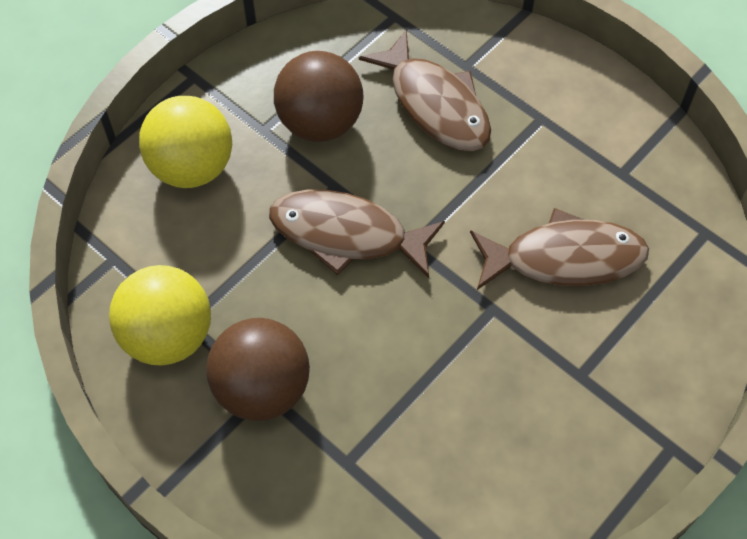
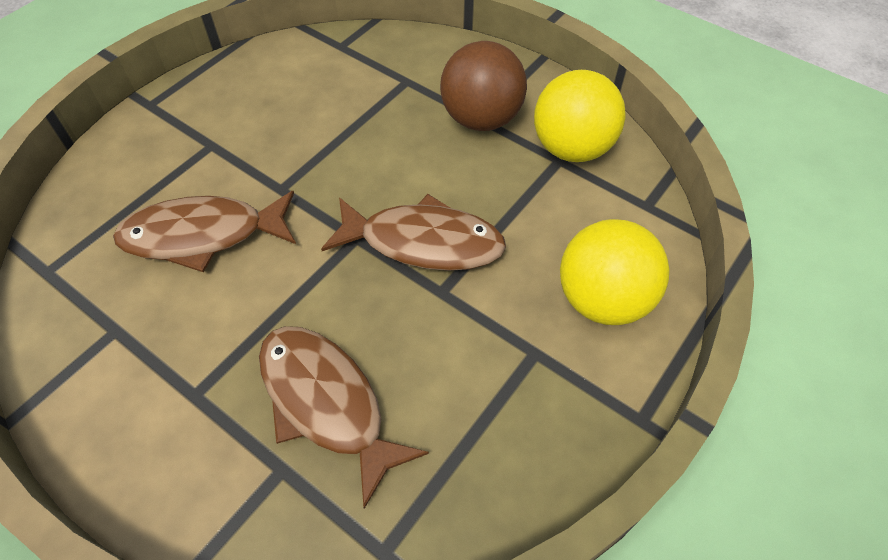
camera: 175 degrees right, 5 degrees down
brown ball [274,51,363,142] -> none

